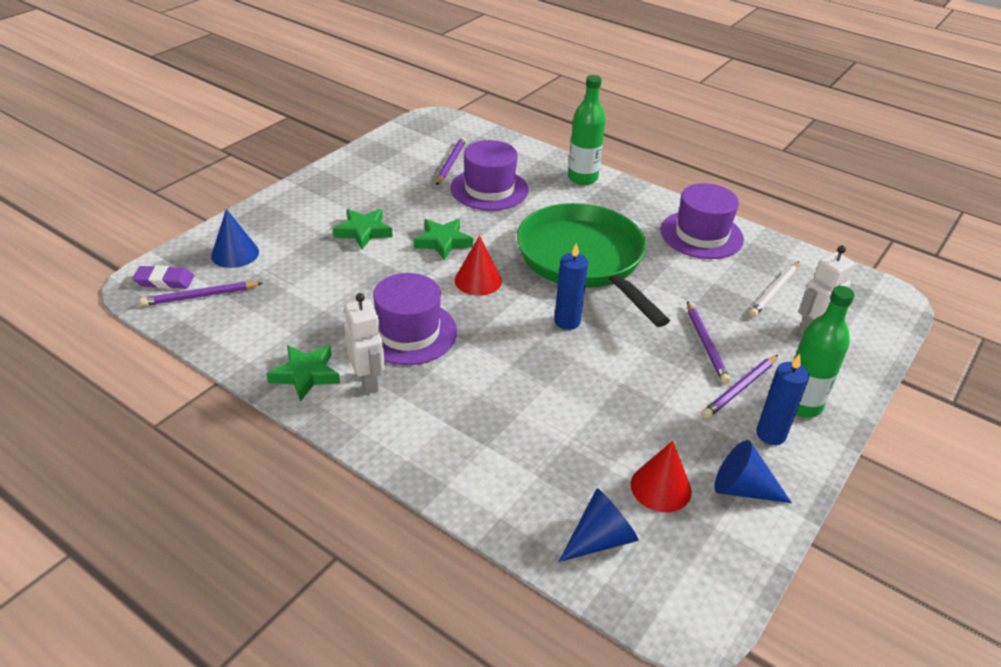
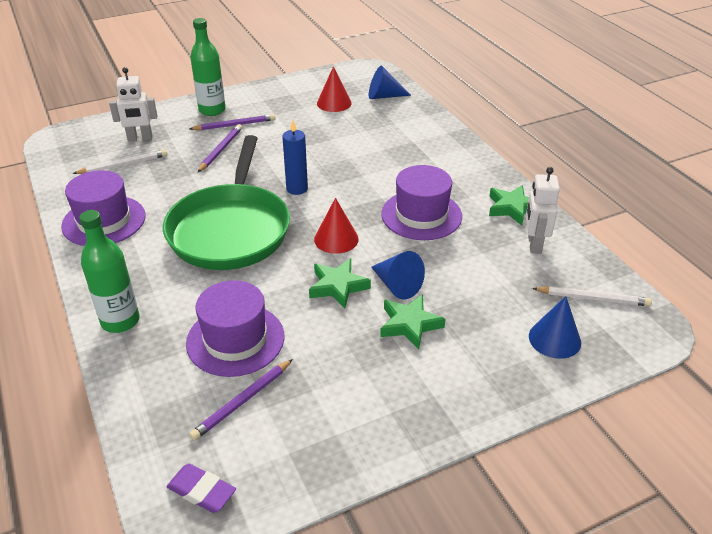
camera: 150 degrees left, 0 degrees up
purple eraser [133,265,194,289] -> purple eraser moved to [166,464,236,513]
purple pencil [140,282,263,306] -> white pencil [532,286,652,306]
white robot [344,293,385,394] -> white robot moved to [526,167,560,254]
blue cone [714,440,792,503] -> blue cone moved to [371,251,425,300]
blue candle [756,354,809,445] -> none

